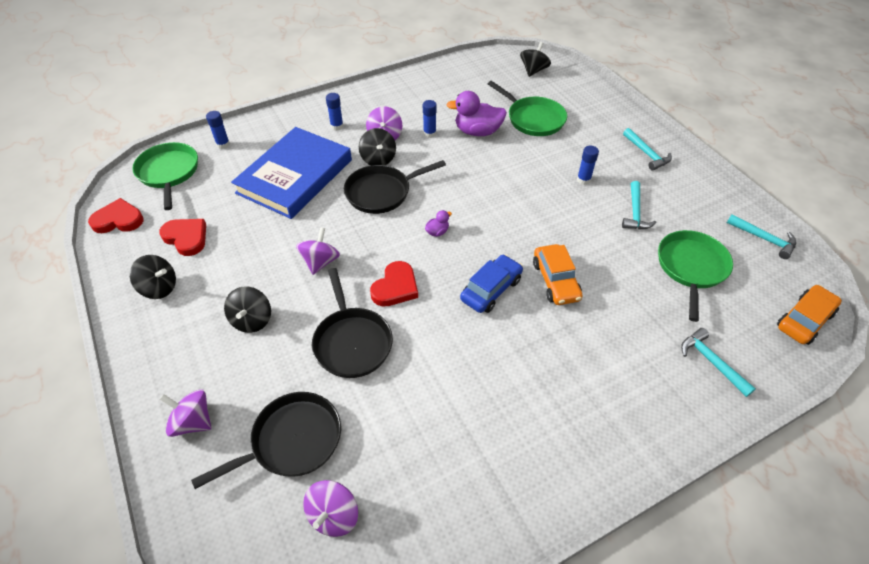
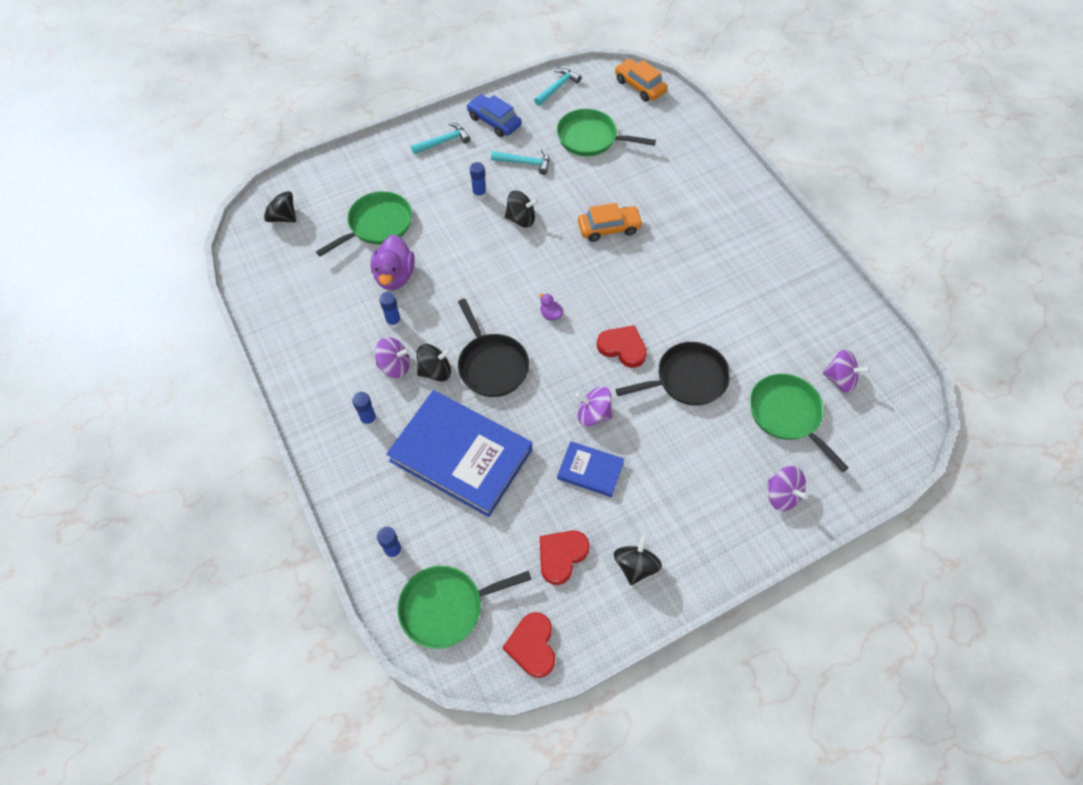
camera: 90 degrees left, 10 degrees up
purple spinning top [160,389,212,437] -> purple spinning top turned 60 degrees counterclockwise [768,466,808,511]
black pan [191,392,341,489] -> green pan [750,374,849,472]
black spinning top [224,286,271,333] -> black spinning top moved to [505,190,539,228]
blue car [460,254,523,313] -> blue car moved to [466,94,521,137]
turquoise hammer [681,328,756,397] -> none
none -> blue book [557,441,624,497]

